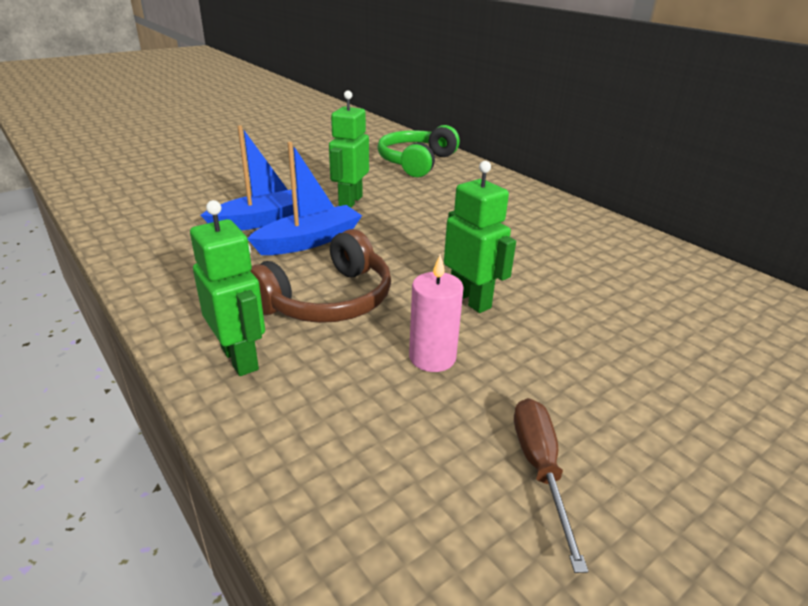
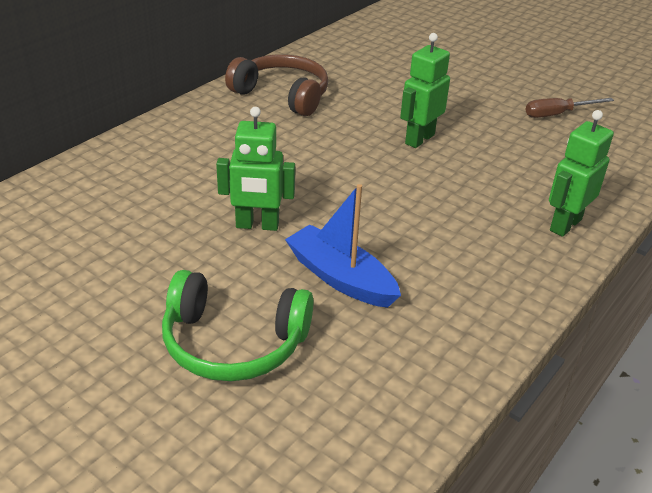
camera: 105 degrees left, 5 degrees up
blue boat [248,142,362,255] -> none
brown headphones [251,229,391,323] -> brown headphones moved to [225,54,328,116]
green headphones [378,125,460,177] -> green headphones moved to [162,270,313,381]
pink candle [409,254,464,372] -> none

